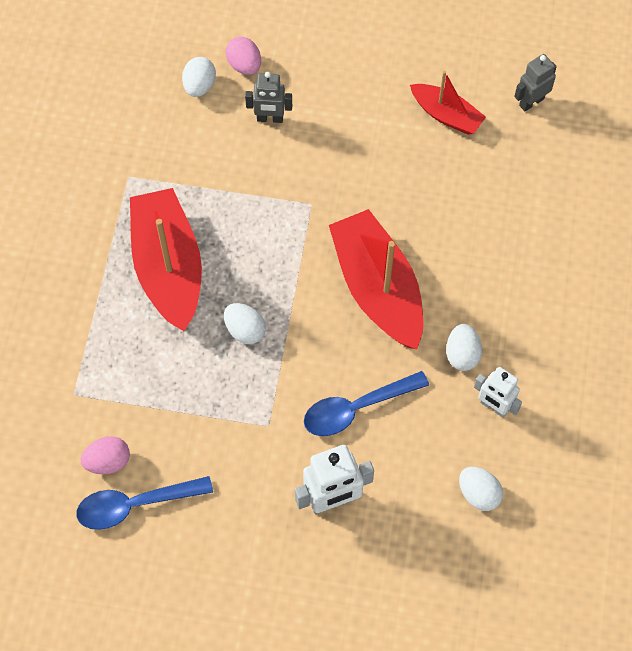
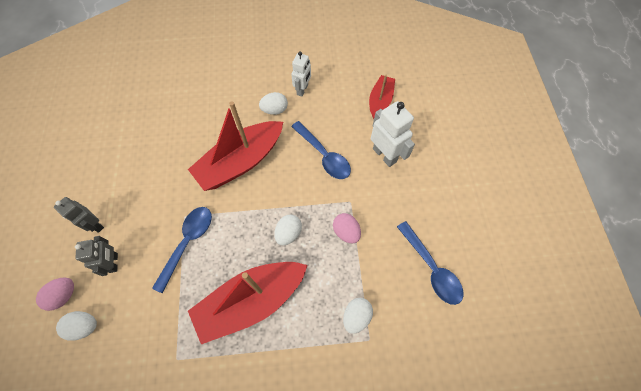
camera: 105 degrees left, 0 degrees up
pink egg [81,436,130,474] -> pink egg moved to [333,213,361,244]
red boat [410,71,486,135] -> red boat moved to [369,75,395,119]
white egg [459,467,503,511] -> white egg moved to [343,298,373,334]
grey robot [514,54,557,112] -> grey robot moved to [54,197,104,233]
none -> blue spoon [152,207,212,293]

